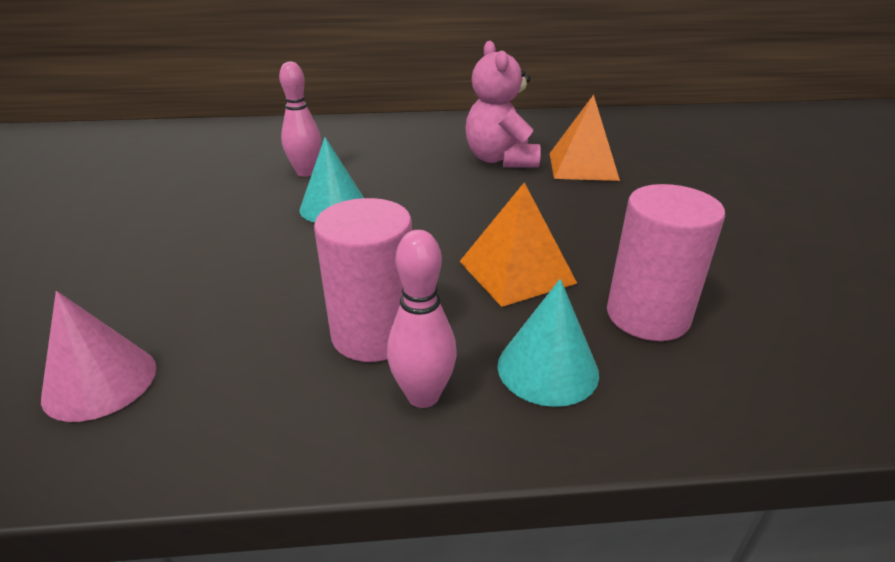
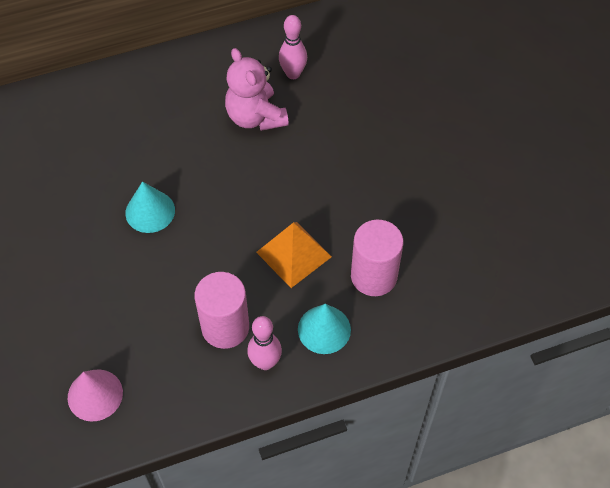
camera: 15 degrees left, 25 degrees up
pink bowling pin [279,61,321,177] -> pink bowling pin moved to [279,15,307,79]
orange pyramid [549,94,620,181] -> none

